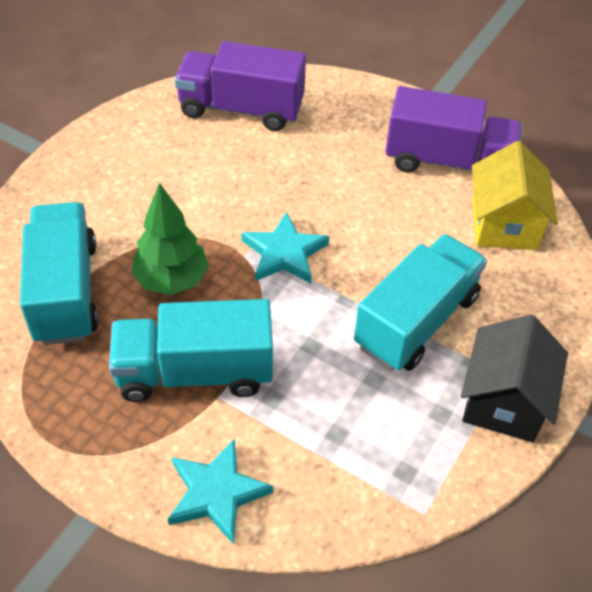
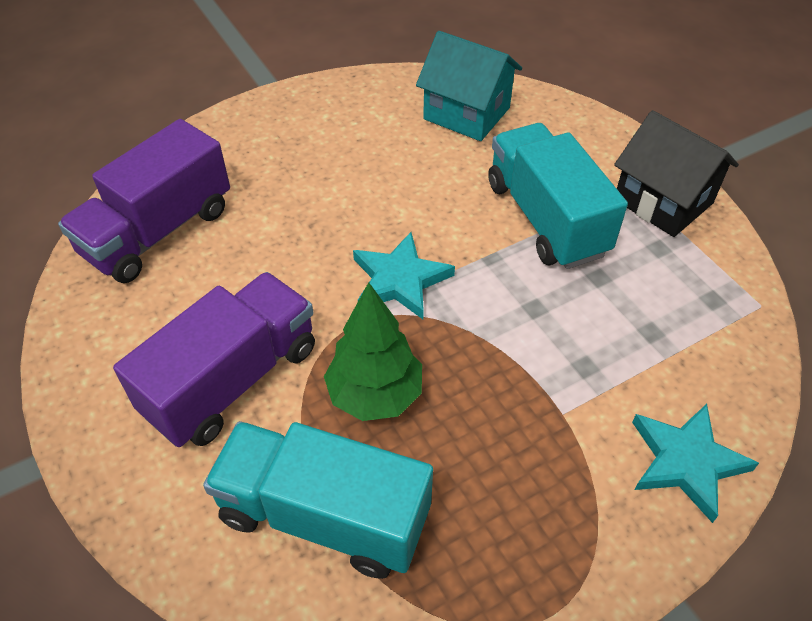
camera: 60 degrees left, 0 degrees up
turquoise truck [109,299,273,402] -> none
purple truck [385,86,523,172] -> purple truck moved to [113,272,315,447]
yellow house [472,141,558,250] -> turquoise house [416,31,522,141]

